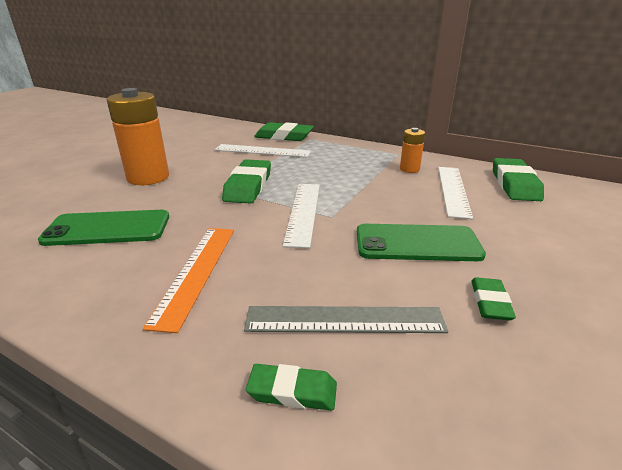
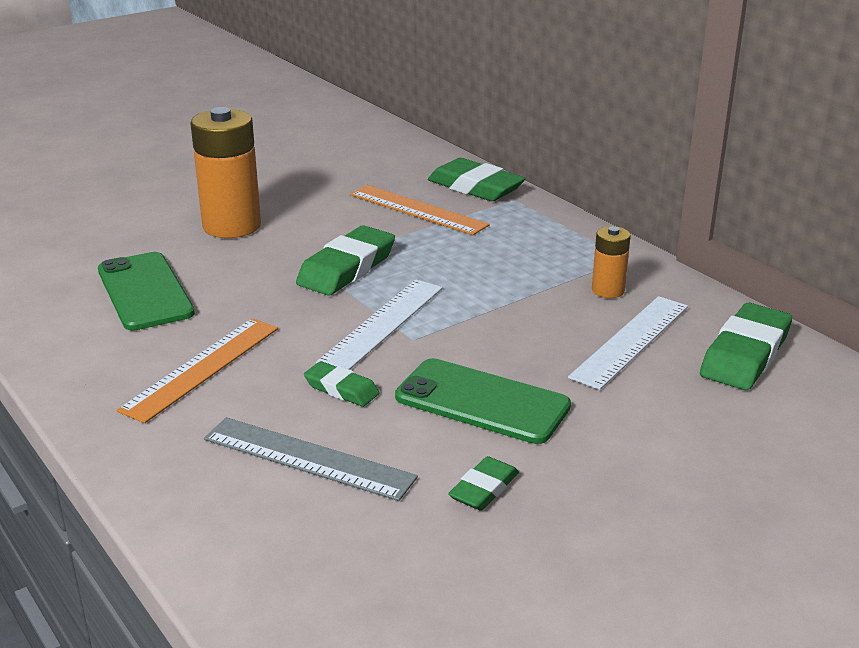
camera: 25 degrees right, 0 degrees up
green phone [38,210,169,246] -> green phone turned 45 degrees clockwise [98,252,195,331]
white ruler [215,144,311,157] -> orange ruler [350,185,490,235]
green eraser [246,364,337,410] -> green eraser moved to [304,361,379,407]

